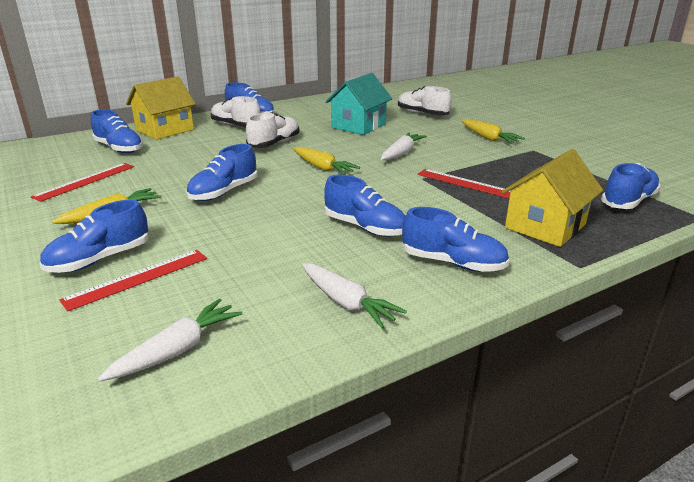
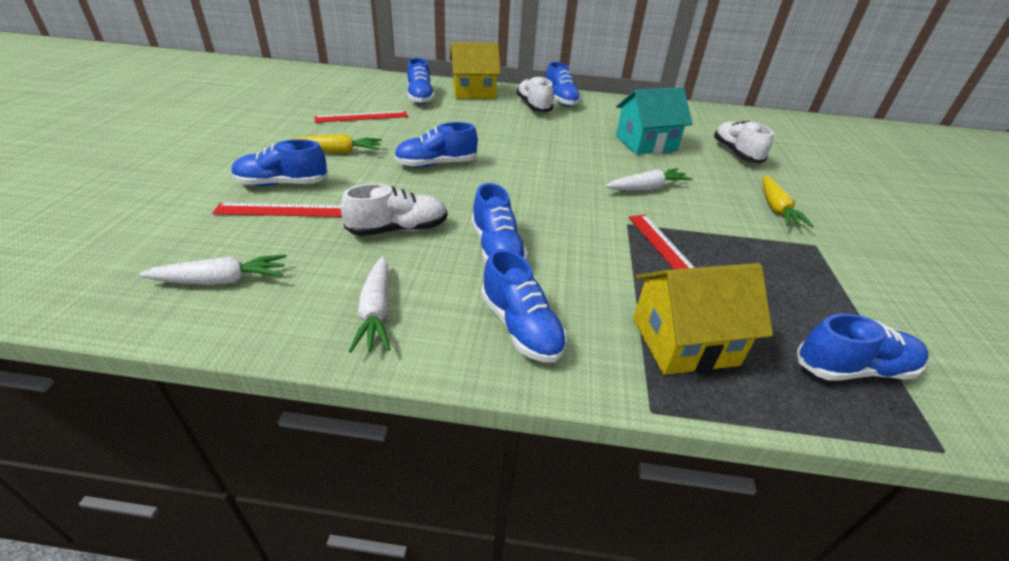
camera: 35 degrees right, 10 degrees up
white shoe [246,112,300,148] -> white shoe moved to [341,184,447,236]
yellow carrot [293,147,360,175] -> none

